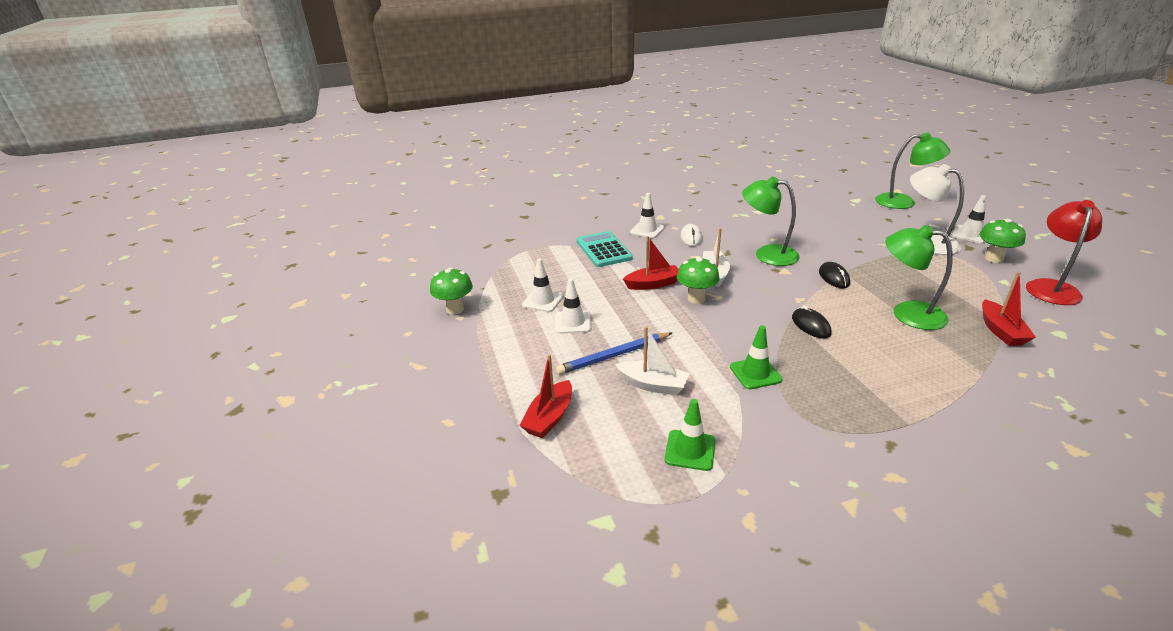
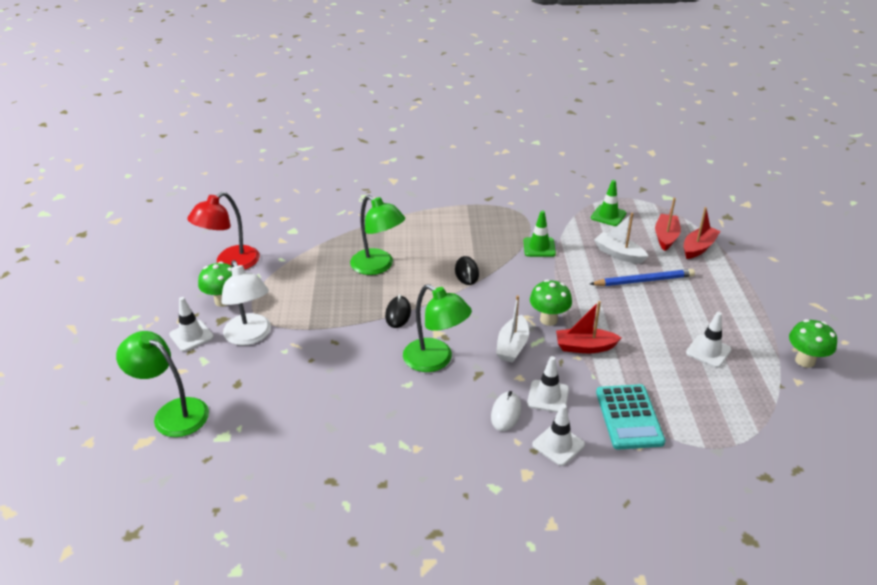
camera: 165 degrees left, 5 degrees up
white traffic cone [555,278,591,334] -> white traffic cone moved to [527,356,569,413]
red boat [982,272,1036,346] -> red boat moved to [655,198,681,251]

